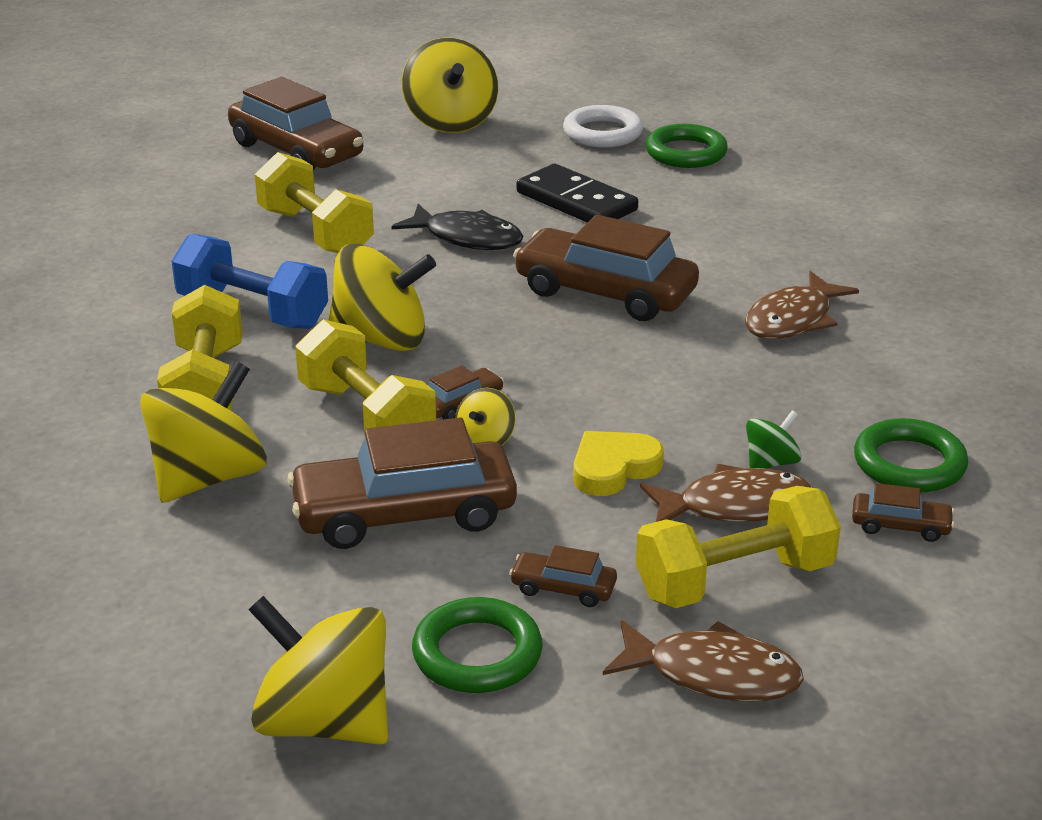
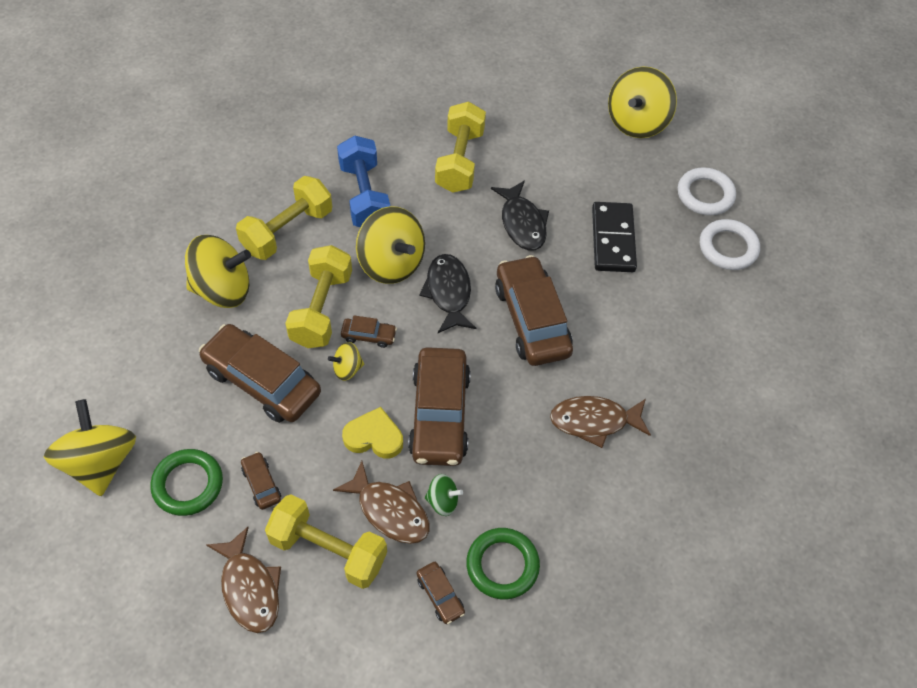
camera: 45 degrees right, 25 degrees up
brown car [228,77,364,171] -> brown car moved to [408,347,471,466]
green ring [645,124,728,168] -> white ring [700,219,760,270]
none -> black fish [419,254,476,333]

